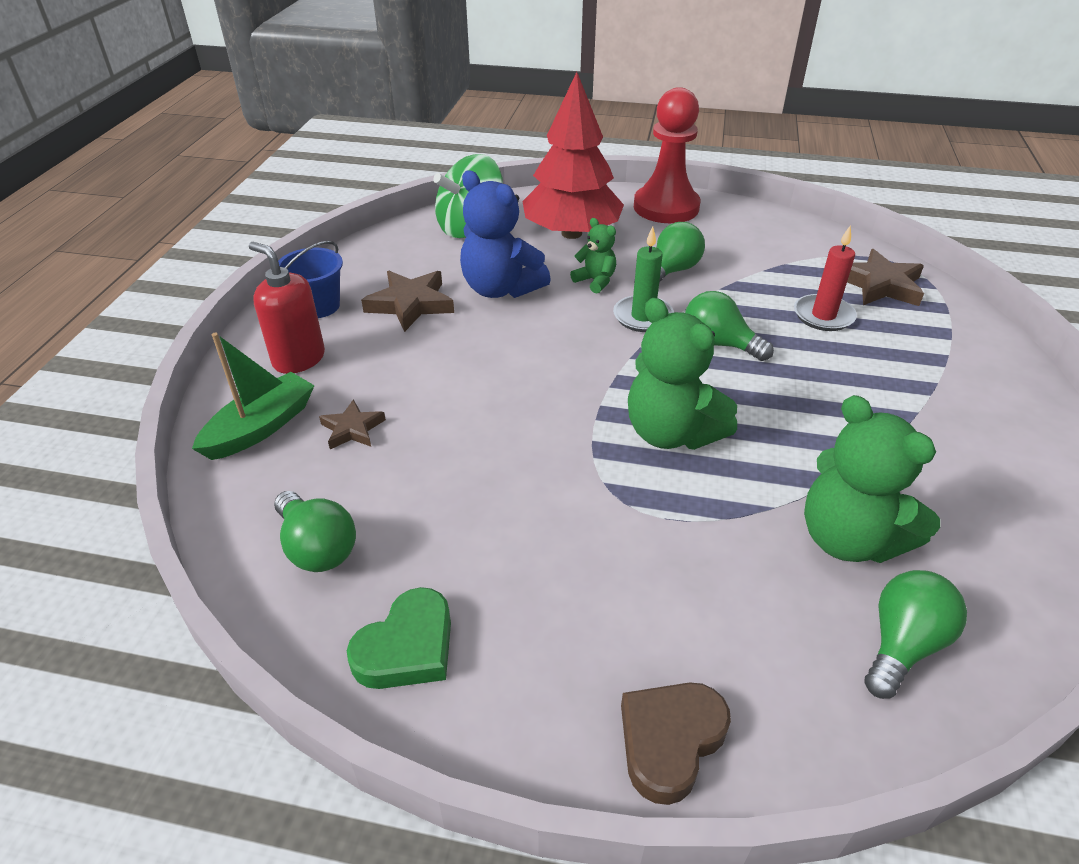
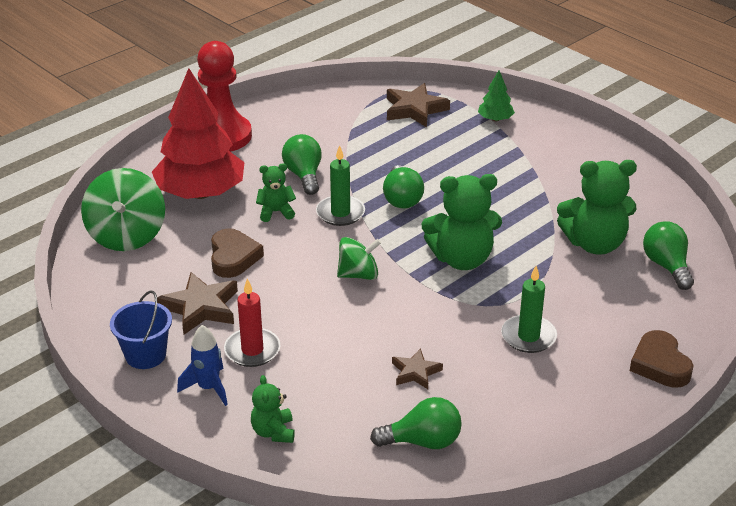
camera: 55 degrees left, 5 degrees down
green boat [192,333,315,460] -> green teddy bear [251,375,295,443]
red soap dispenser [249,242,325,374] -> blue rocket [177,325,228,406]
brown star [319,399,386,449] -> brown star moved to [392,348,443,389]
green heart [347,587,451,689] -> none
blue teddy bear [460,170,551,298] -> brown heart [211,228,264,278]
green light bulb [685,291,774,361] -> green light bulb turned 75 degrees counterclockwise [383,165,424,208]
red candle [794,225,857,331] -> red candle moved to [224,279,281,367]
none -> green spinning top [337,237,381,280]
none -> green tree [478,71,515,122]
none -> green candle [501,266,557,353]

